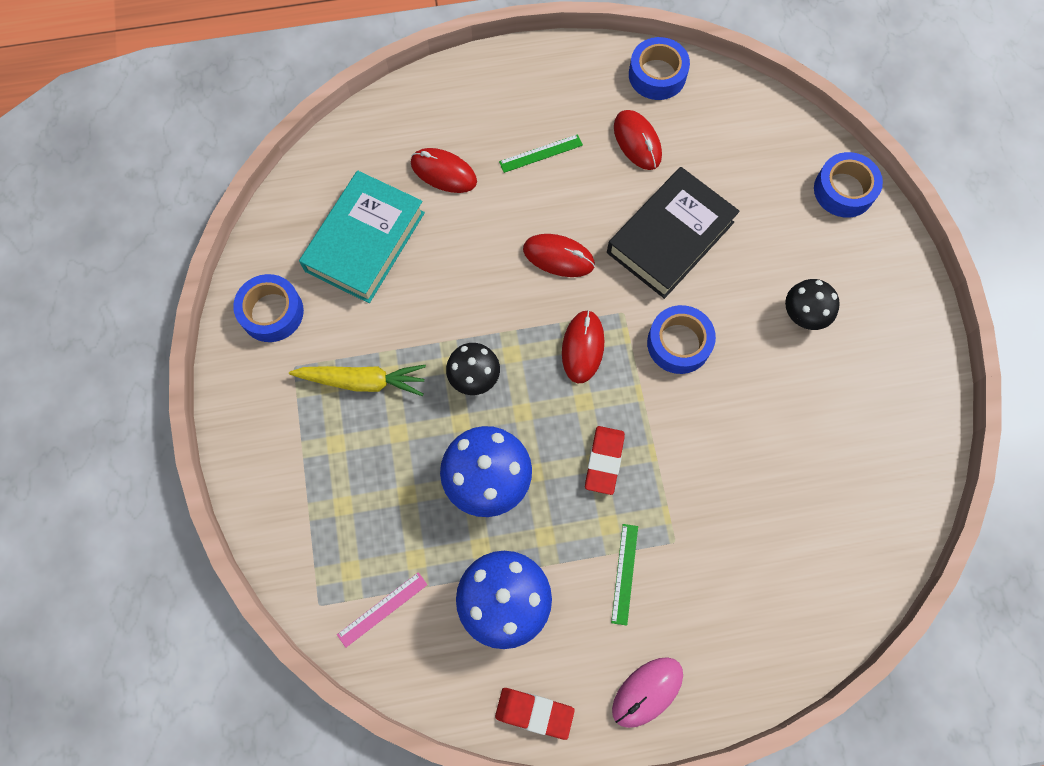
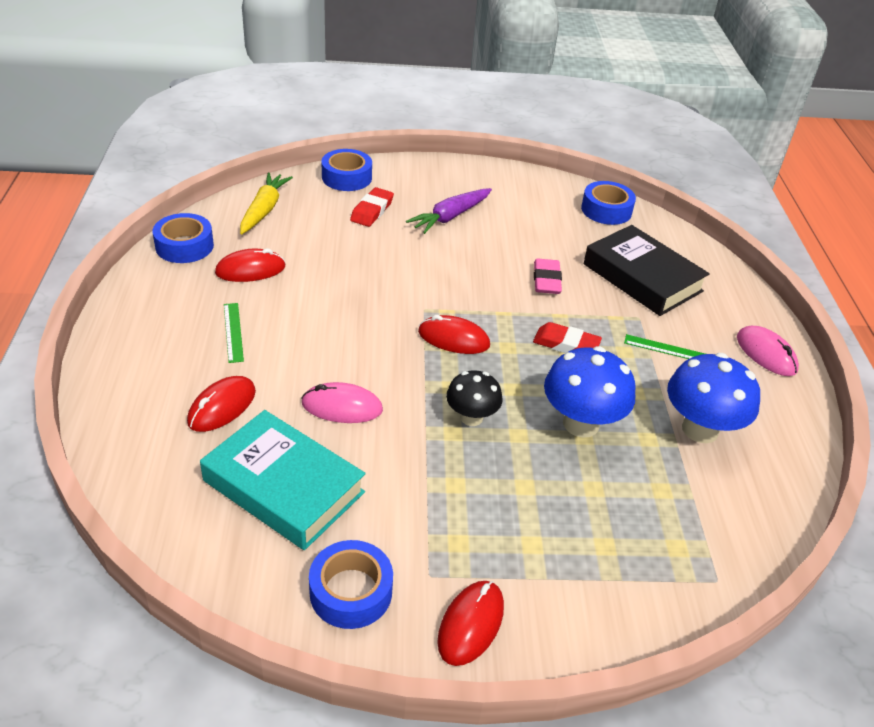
camera: 85 degrees left, 30 degrees down
yellow carrot [289,365,426,396] -> yellow carrot moved to [240,172,293,234]
pink ruler [337,572,427,648] -> none
red eraser [495,688,575,740] -> red eraser moved to [350,187,394,227]
red mouse [523,234,595,277] -> red mouse moved to [437,581,504,666]
black book [607,167,740,299] -> black book moved to [584,225,710,316]
blue tape [647,305,716,374] -> blue tape moved to [581,181,636,225]
black mushroom [785,279,840,330] -> purple carrot [406,188,492,234]
none -> pink mouse [302,382,383,423]
none -> pink eraser [534,258,562,294]

